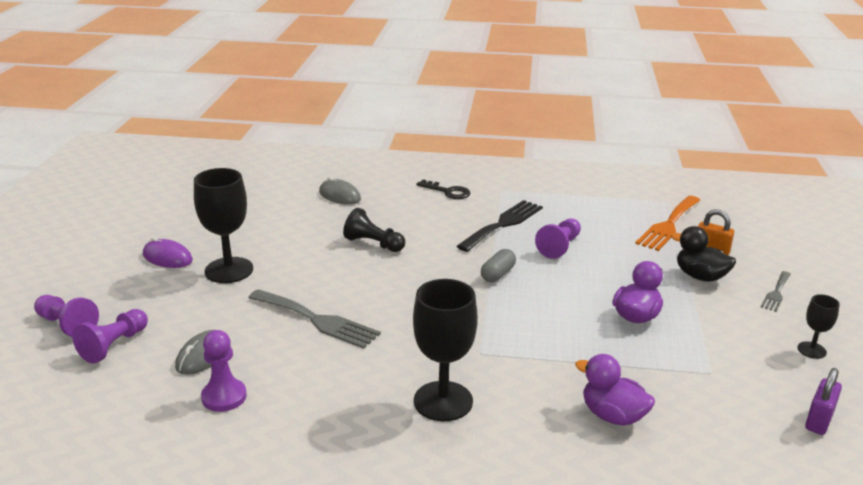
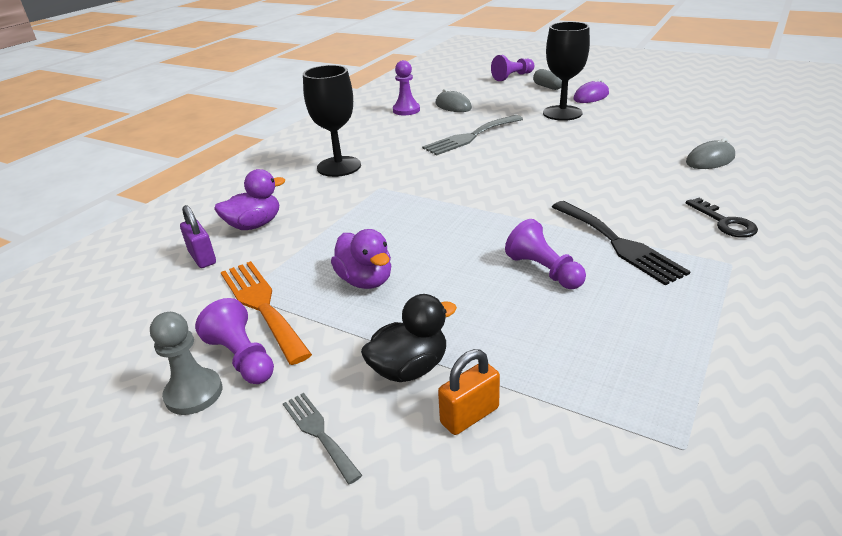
camera: 115 degrees right, 5 degrees up
purple pawn [72,309,148,364] -> purple pawn moved to [195,298,274,384]
black pawn [343,208,405,252] -> none
black key [416,179,470,199] -> black key turned 75 degrees counterclockwise [686,198,758,238]
grey capsule [481,249,516,282] -> grey capsule moved to [533,69,562,90]
orange fork [635,196,700,251] -> orange fork moved to [221,261,312,365]
black goblet [797,294,840,359] -> grey pawn [150,312,222,415]
purple padlock [805,368,842,435] -> purple padlock moved to [180,205,216,268]

